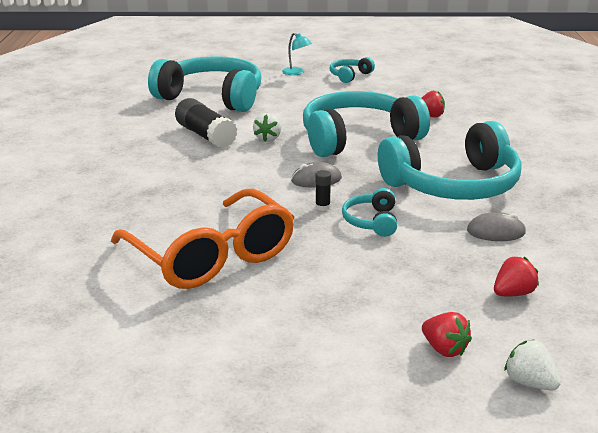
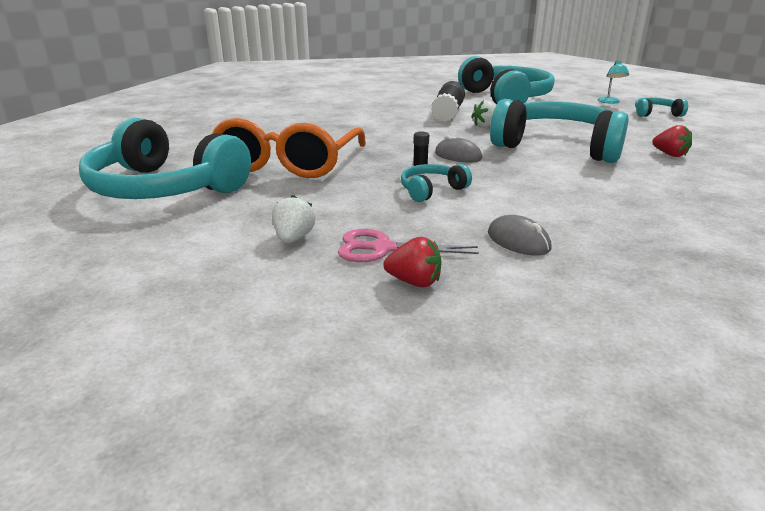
camera: 50 degrees right, 0 degrees up
turquoise headphones [378,121,522,200] -> turquoise headphones moved to [79,117,251,199]
red strawberry [422,312,472,357] -> none
white strawberry [504,340,561,390] -> white strawberry moved to [272,195,315,243]
none -> pink scissors [338,229,479,262]

